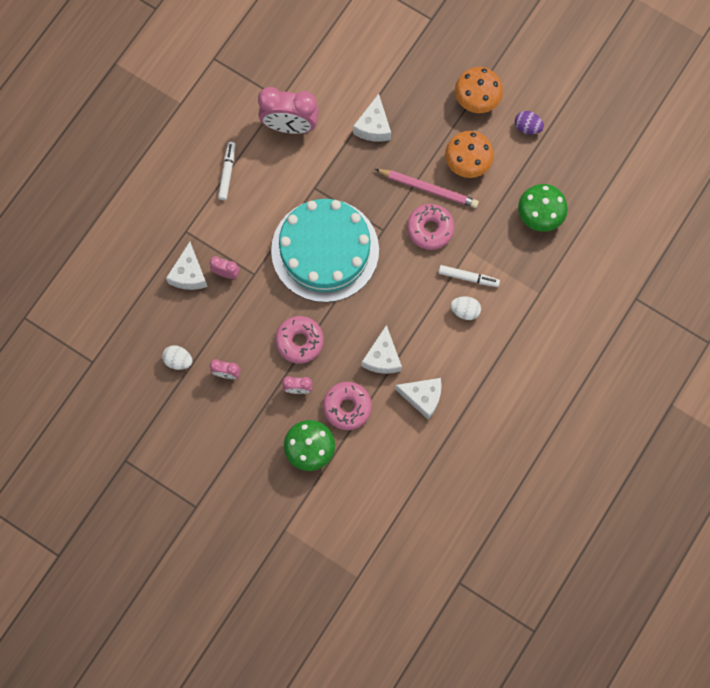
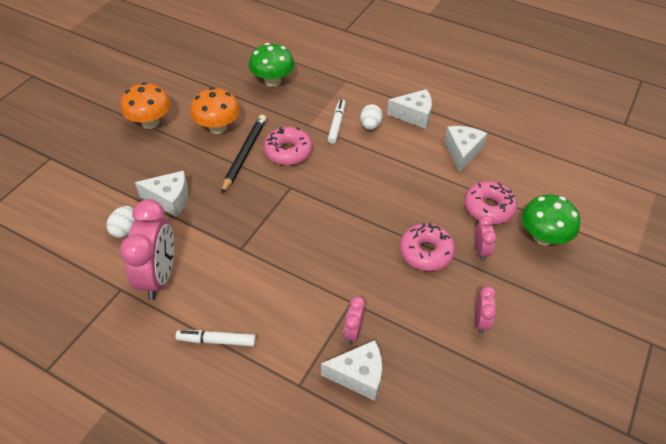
camera: 95 degrees left, 25 degrees down
white egg [162,345,192,370] -> white egg moved to [107,206,136,238]
turquoise cake [271,199,379,302] -> none
white cheese [362,325,402,374] -> white cheese moved to [387,89,432,129]
pink pencil [375,169,479,208] -> black pencil [221,115,267,194]
purple egg [515,111,544,134] -> none

